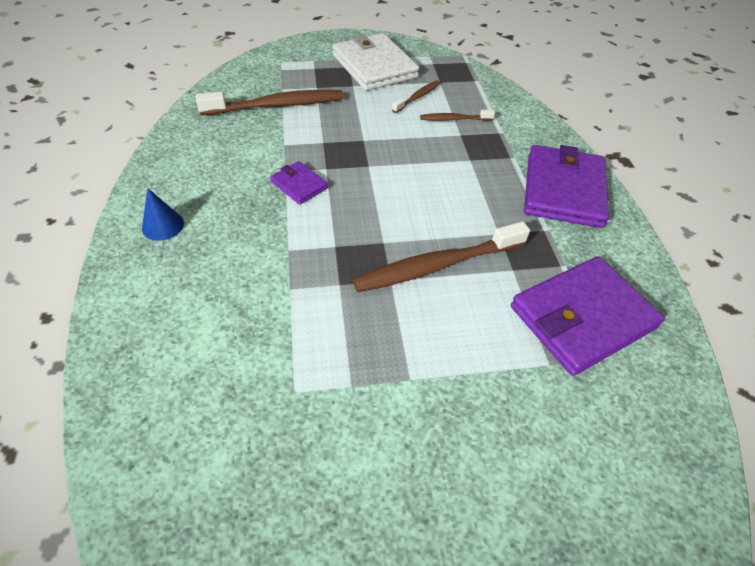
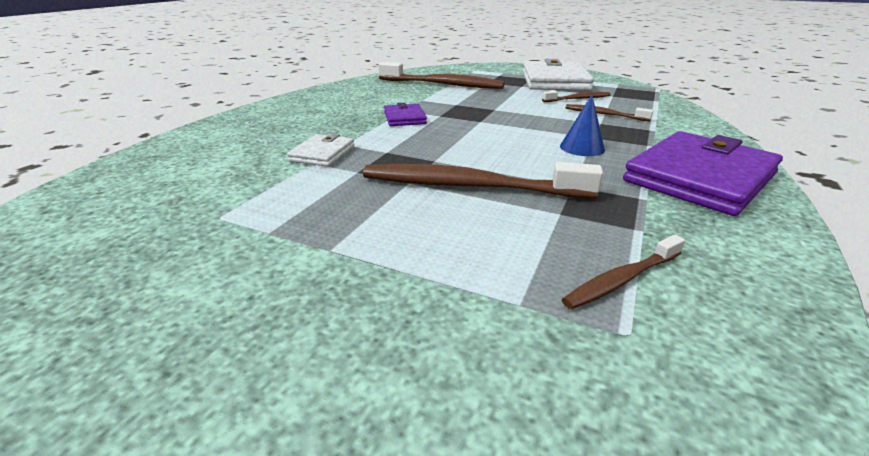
camera: 35 degrees right, 20 degrees down
blue cone [142,188,184,241] -> blue cone moved to [560,95,605,156]
purple wallet [511,256,665,376] -> brown toothbrush [562,235,685,309]
none -> white wallet [287,134,355,167]

